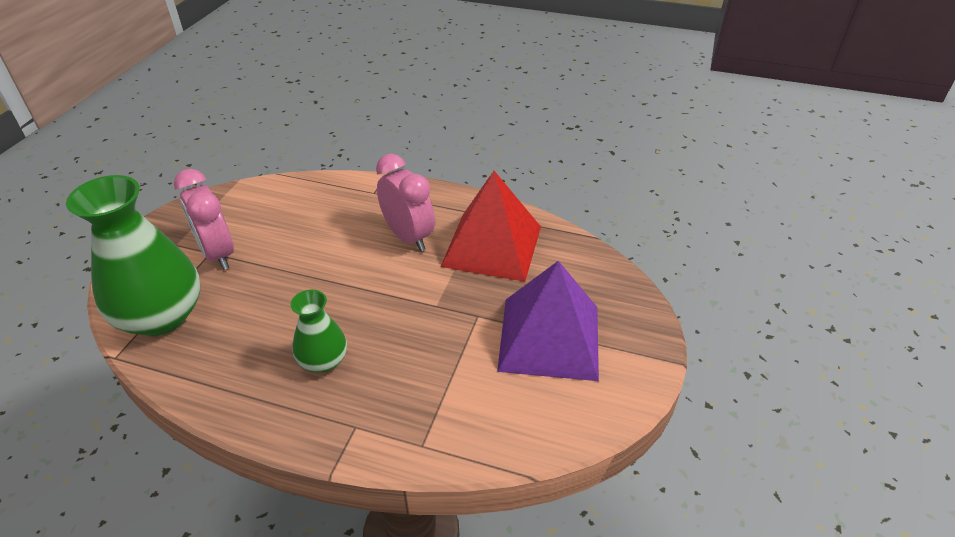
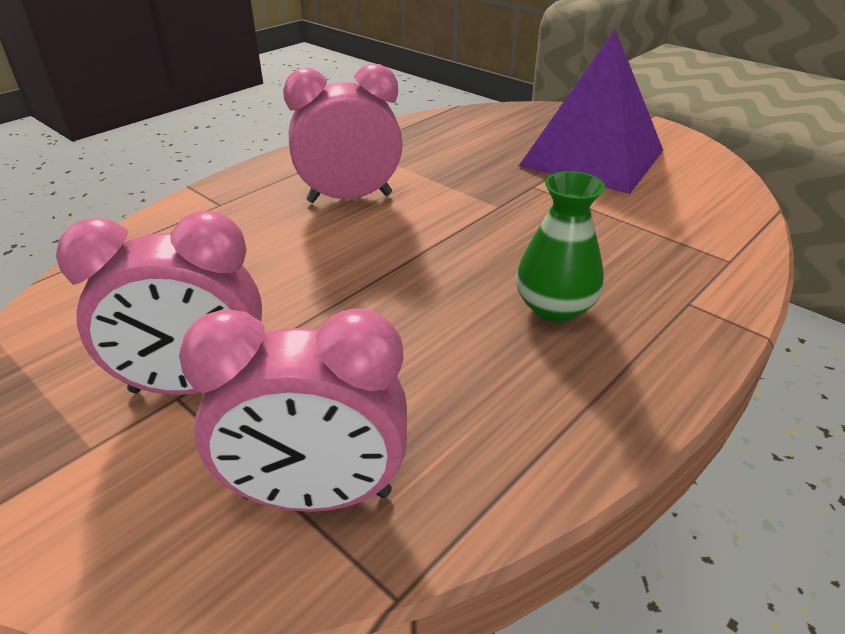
camera: 65 degrees left, 5 degrees down
green vase [66,175,200,336] -> pink clock [179,308,407,512]
red pyramid [441,171,541,282] -> none

